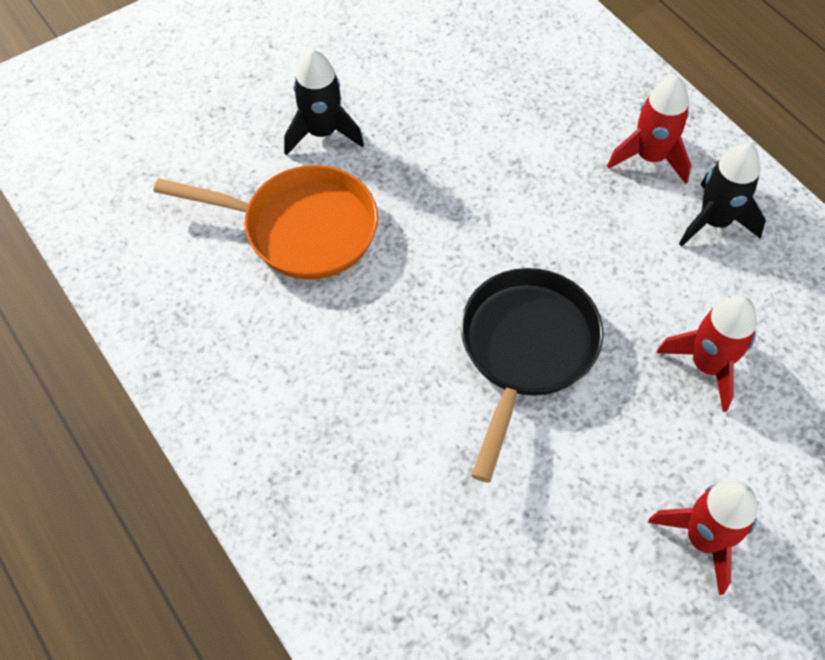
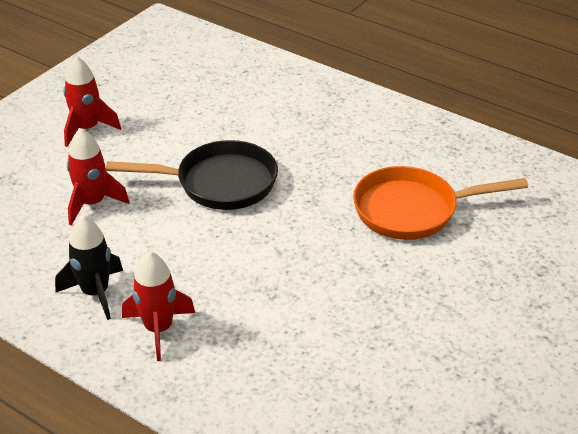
camera: 160 degrees right, 20 degrees down
black rocket [284,50,364,156] -> none
black pan [461,268,603,483] -> black pan turned 90 degrees counterclockwise [106,140,278,210]

